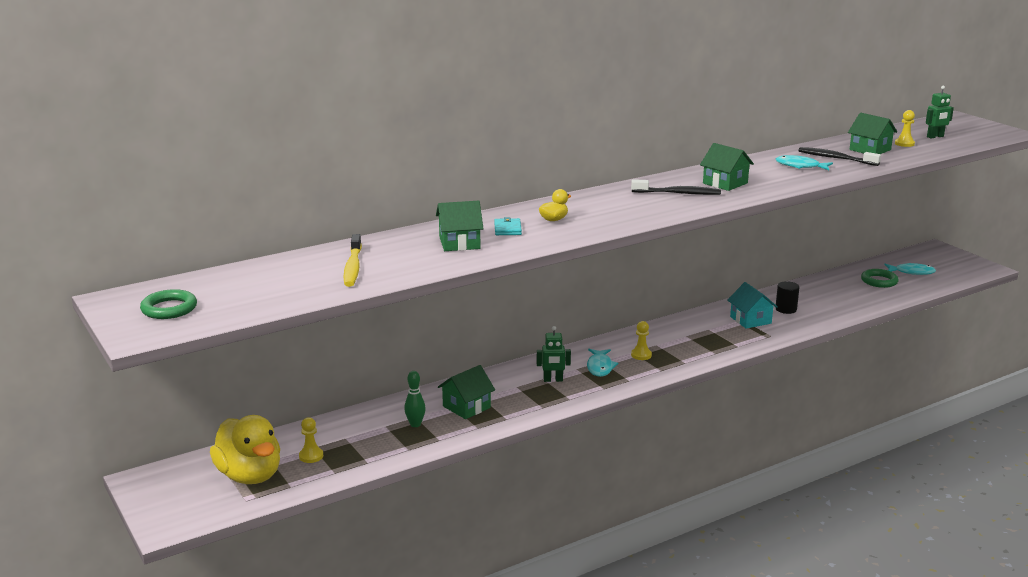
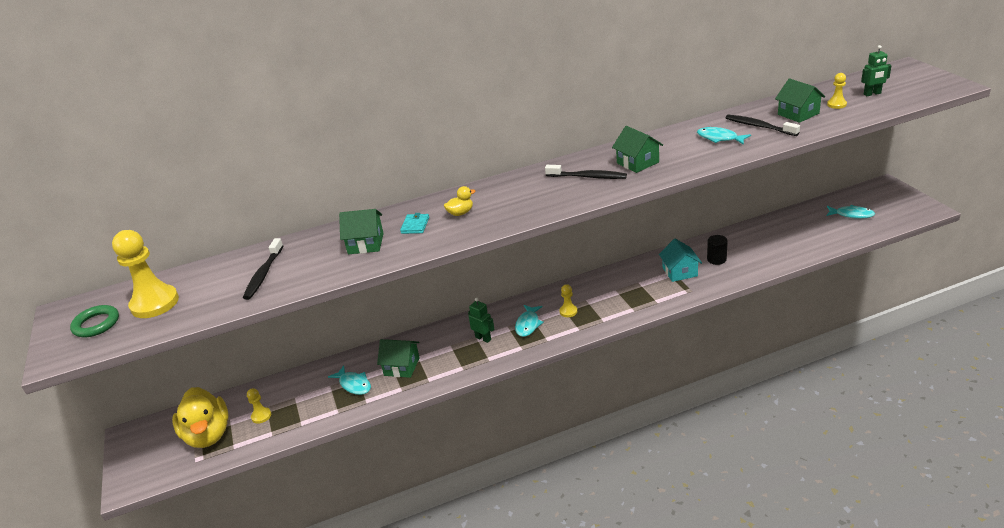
camera: 15 degrees right, 10 degrees up
yellow toothbrush [344,234,362,287] -> black toothbrush [243,238,283,300]
green bowling pin [404,371,426,427] -> turquoise fish [328,365,371,395]
green house [438,365,495,419] -> green house turned 45 degrees clockwise [377,339,420,378]
green robot [537,326,571,382] -> green robot turned 150 degrees counterclockwise [468,298,494,343]
green ring [861,269,899,288] -> none
none -> yellow pawn [112,230,179,318]

